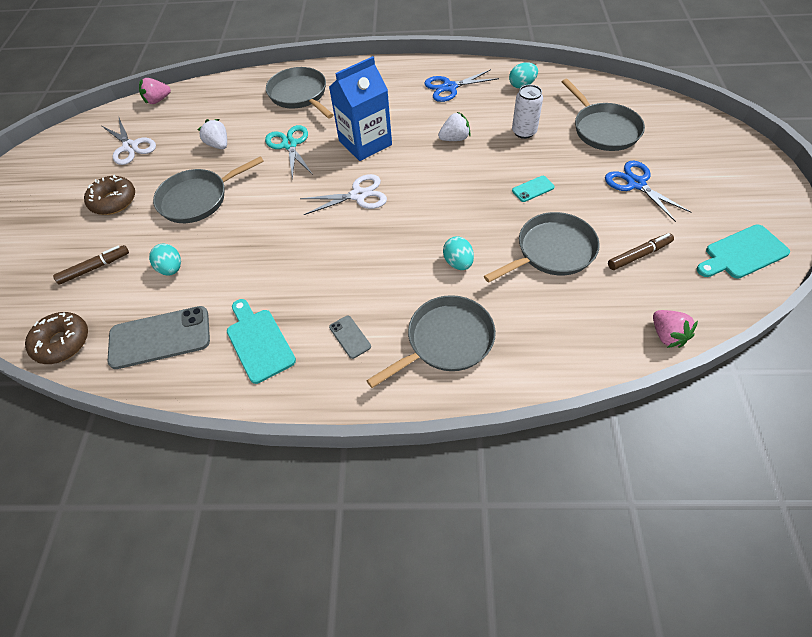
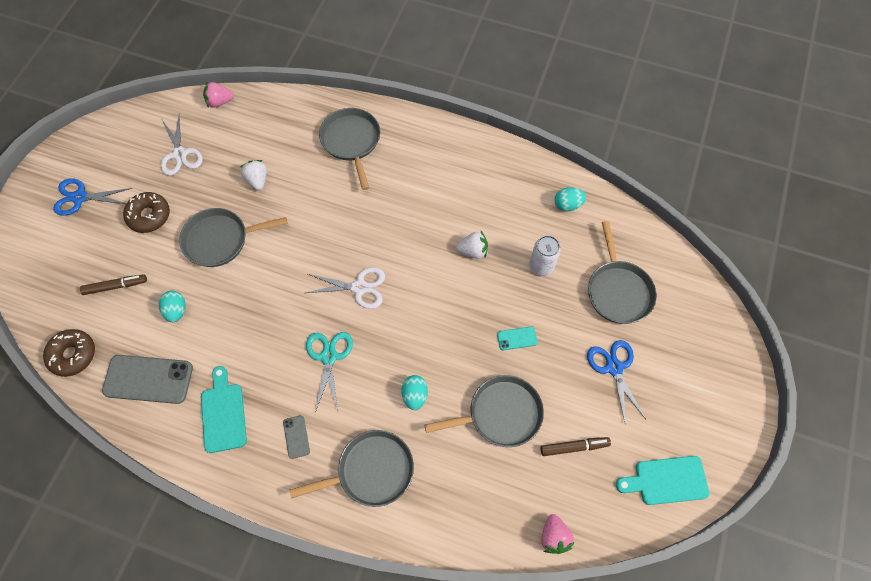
camera: 15 degrees right, 10 degrees up
turquoise scissors [265,125,313,180] -> turquoise scissors moved to [306,332,353,412]
blue carton [329,56,392,161] -> none
blue scissors [424,69,499,102] -> blue scissors moved to [53,179,132,216]

